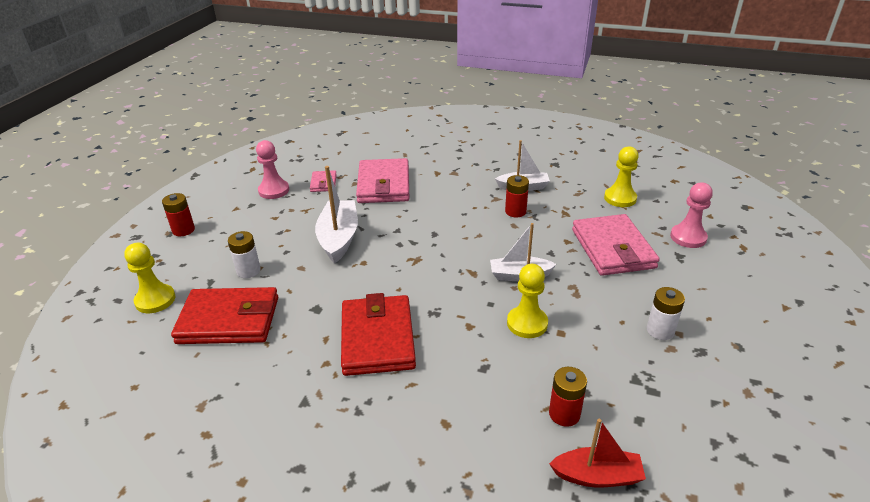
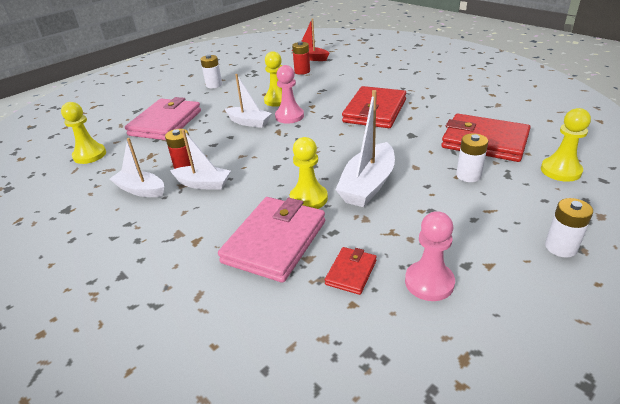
camera: 150 degrees left, 0 degrees up
red battery [162,193,195,236] -> white battery [545,198,593,258]
pink wallet [310,170,337,192] -> red wallet [325,247,377,295]
pink pawn [670,182,713,248] -> pink pawn moved to [275,65,304,124]
none -> white boat [170,129,231,190]
none -> yellow pawn [290,137,328,209]

